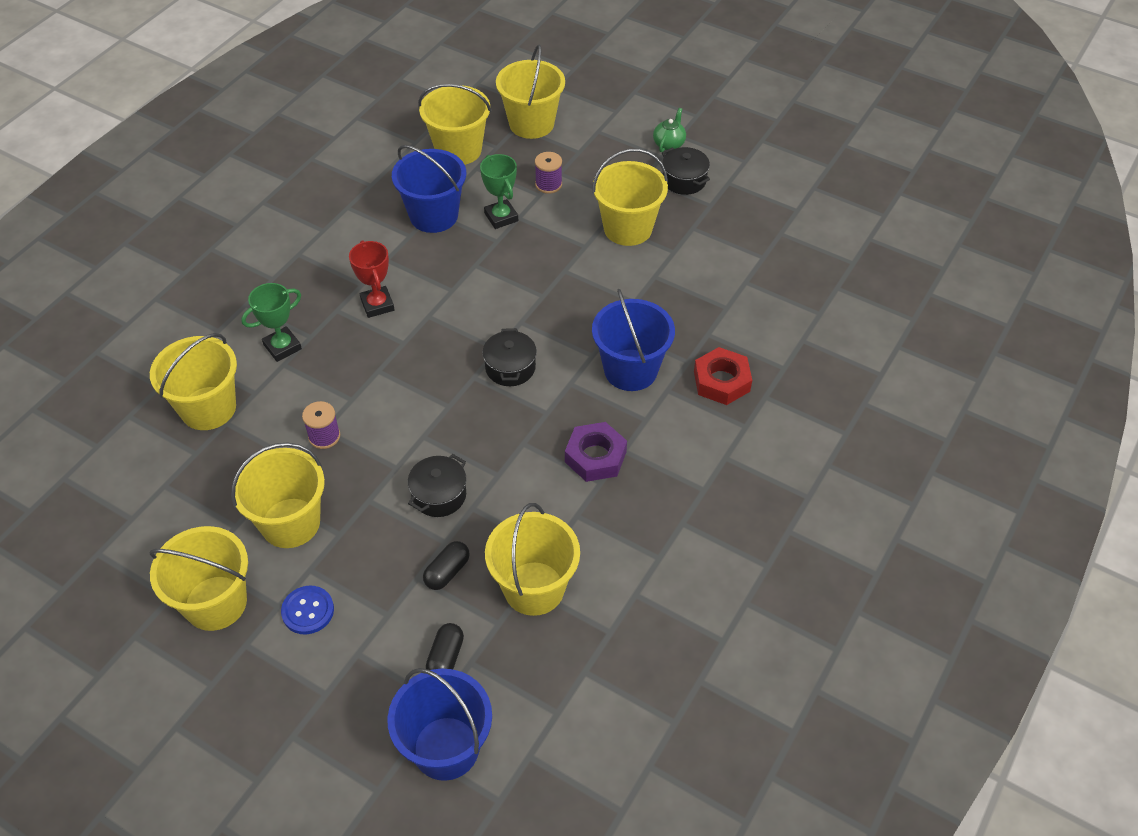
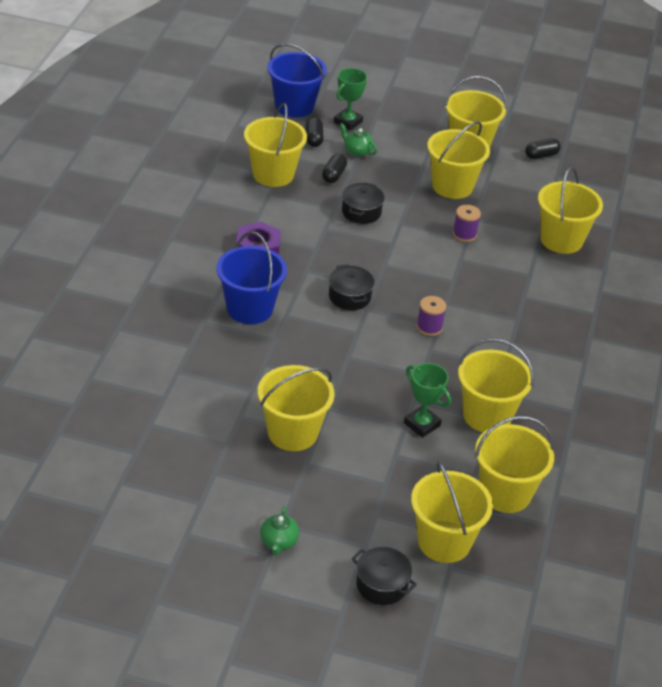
camera: 160 degrees right, 10 degrees down
green trophy [241,283,302,362] -> green trophy moved to [334,68,367,130]
blue button [281,586,334,634] -> none
red trophy [349,240,394,318] -> none
blue bucket [392,145,466,233] -> yellow bucket [458,338,534,432]
purple spool [535,152,562,194] -> purple spool moved to [417,296,447,336]
black pot [662,147,710,195] -> black pot moved to [352,547,417,605]
red nut [694,347,752,405] -> none
none -> green teapot [340,123,377,157]
none -> black capsule [525,138,561,159]

